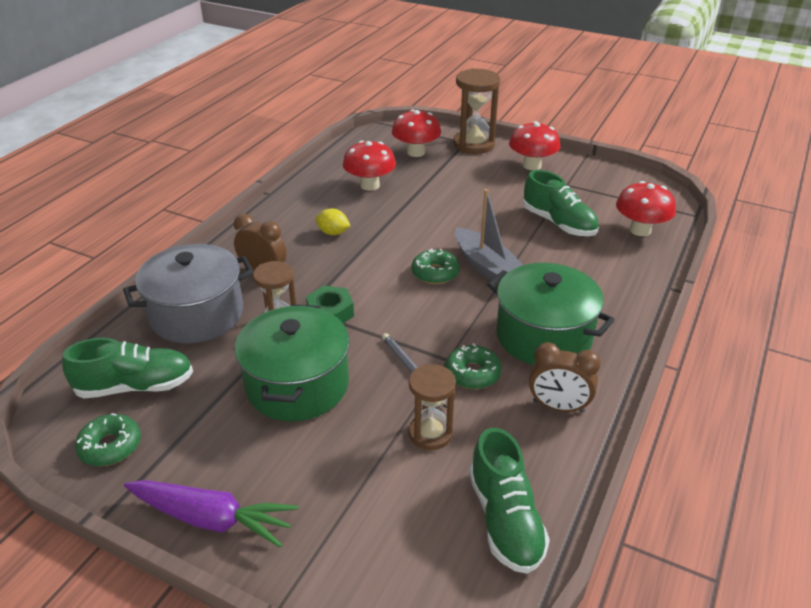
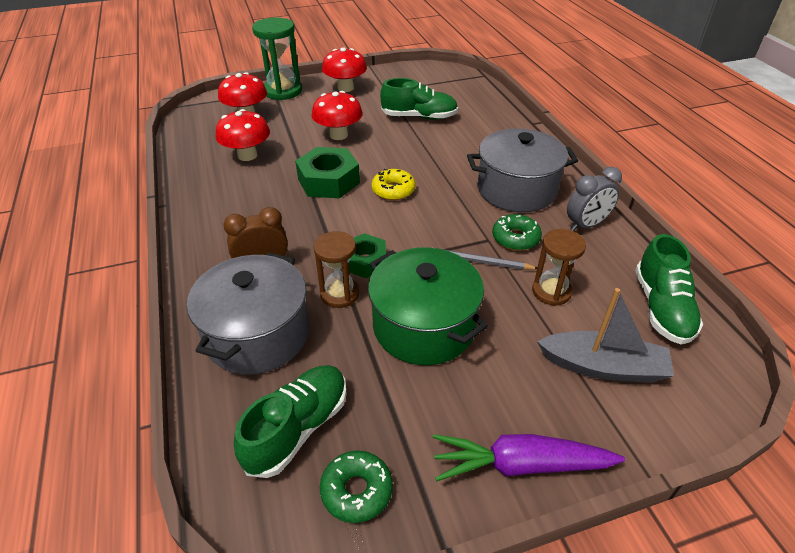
camera: 45 degrees left, 5 degrees up
purple carrot [124,480,298,548] -> purple carrot turned 150 degrees counterclockwise [433,434,625,481]
yellow lemon [315,208,350,235] -> none
green donut [412,249,459,284] -> yellow donut [371,169,415,200]
brown hourglass [453,68,500,154] -> green hourglass [252,17,302,100]
grey boat [455,189,523,285] -> grey boat moved to [537,288,674,383]
green shoe [469,428,550,574] -> green shoe turned 60 degrees clockwise [635,234,703,344]
green pot [487,263,615,365] -> grey pot [467,128,578,212]
brown clock [529,342,601,413] -> grey clock [567,167,622,231]
red mushroom [616,181,676,236] -> red mushroom moved to [311,91,363,140]
none -> green nut [295,147,360,198]

